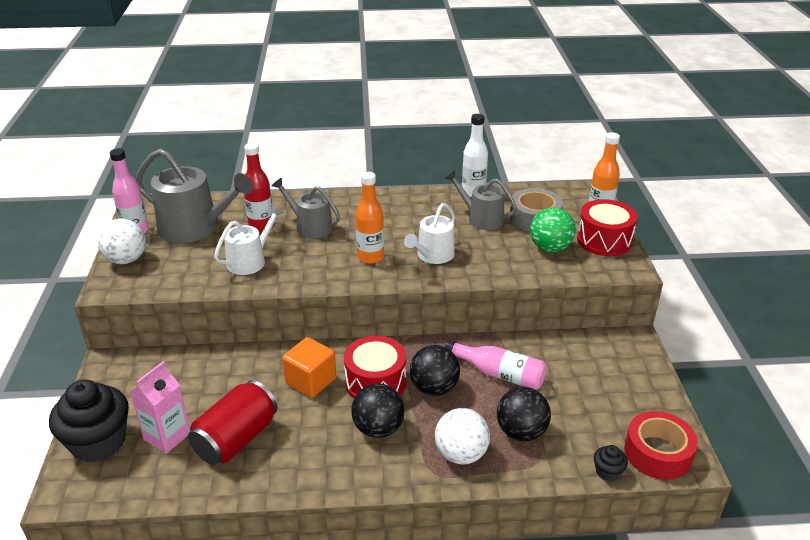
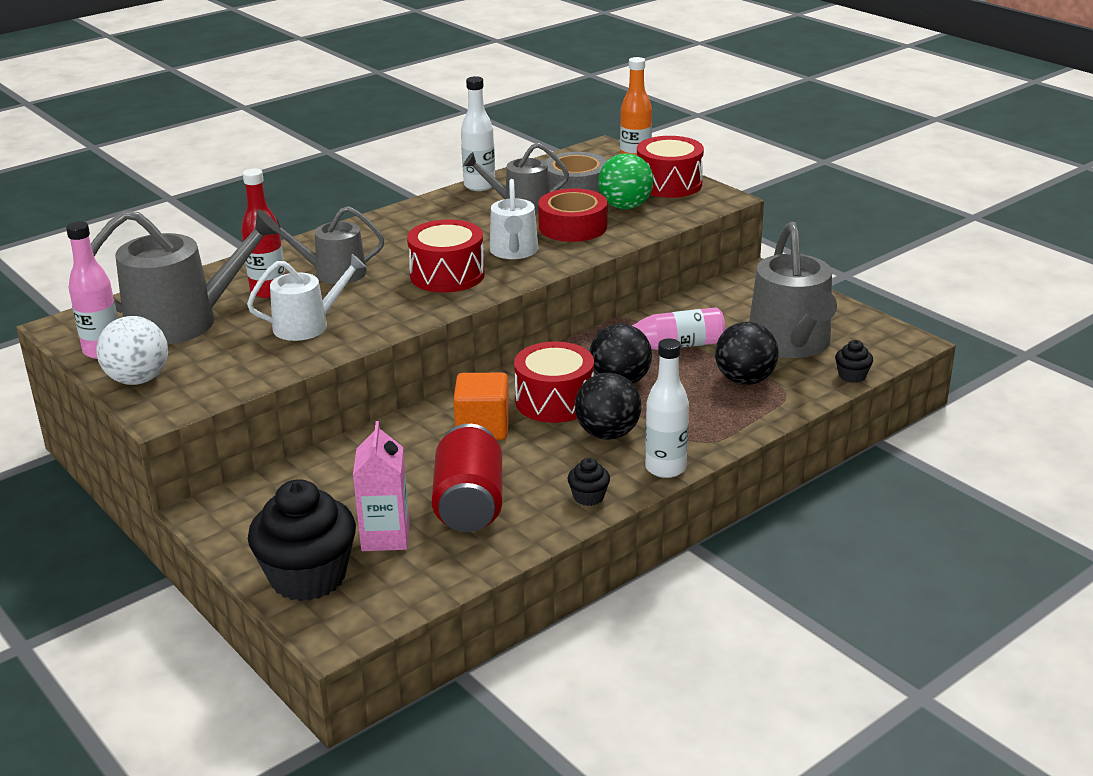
camera: 35 degrees left, 5 degrees down
white watering can [214,205,284,275] -> white watering can turned 60 degrees clockwise [247,254,366,341]
orange bottle [355,172,384,264] -> red drum [407,219,485,293]
white ball [435,408,490,465] -> none
red tape [624,411,698,480] -> red tape moved to [538,188,607,242]
none -> black cupcake [568,458,610,506]
none -> white bottle [645,338,689,478]
none -> grey watering can [749,222,837,358]

